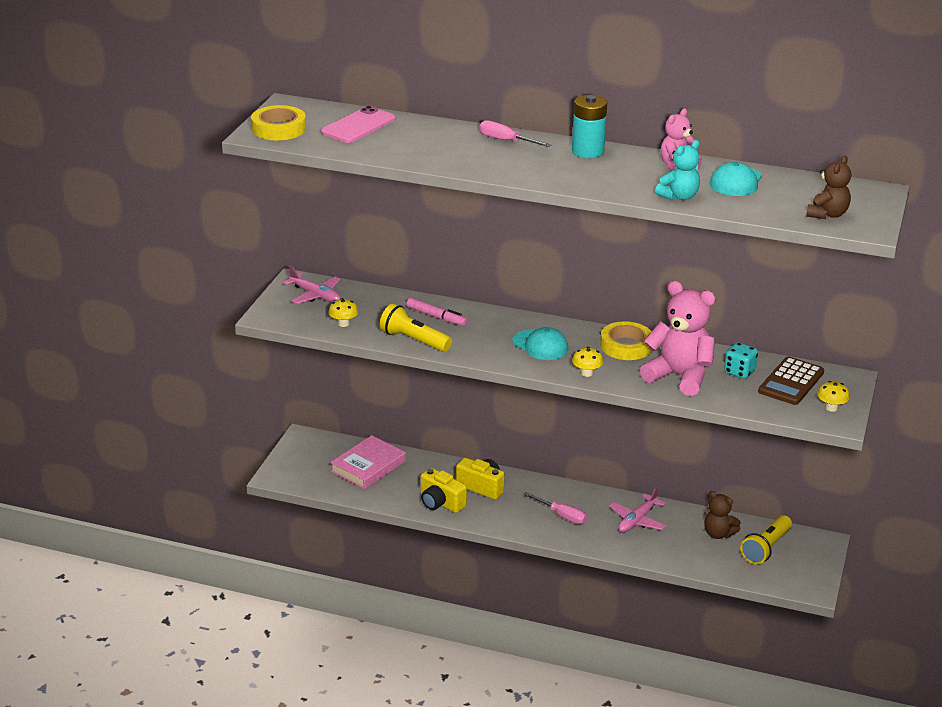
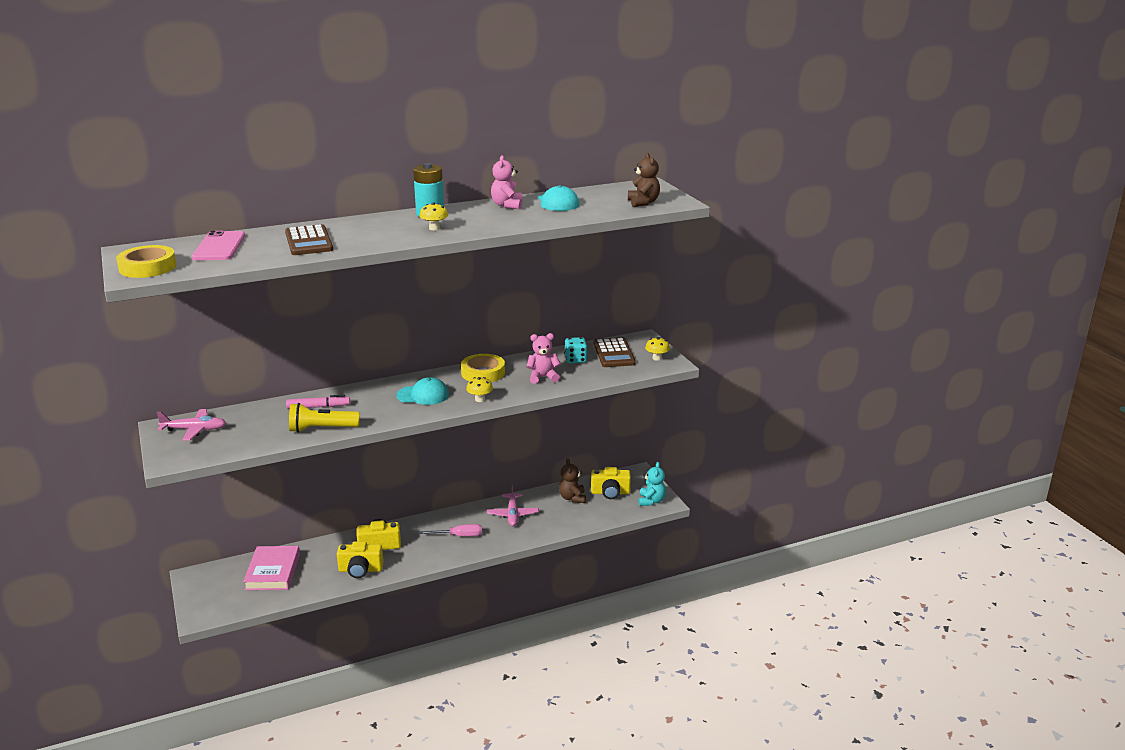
camera: 40 degrees left, 5 degrees down
yellow mushroom [328,298,358,327] -> yellow mushroom moved to [419,202,448,230]
pink screwdriver [479,120,551,147] -> none
pink teddy bear [640,281,716,396] -> pink teddy bear [527,333,561,384], size x0.56
turquoise teddy bear [655,140,700,200] -> turquoise teddy bear moved to [639,462,666,506]
brown teddy bear [704,491,741,539] -> brown teddy bear turned 90 degrees clockwise [559,459,586,503]
yellow flashlight [740,515,792,564] -> yellow camera [591,467,631,499]
none -> brown calculator [285,224,333,255]

